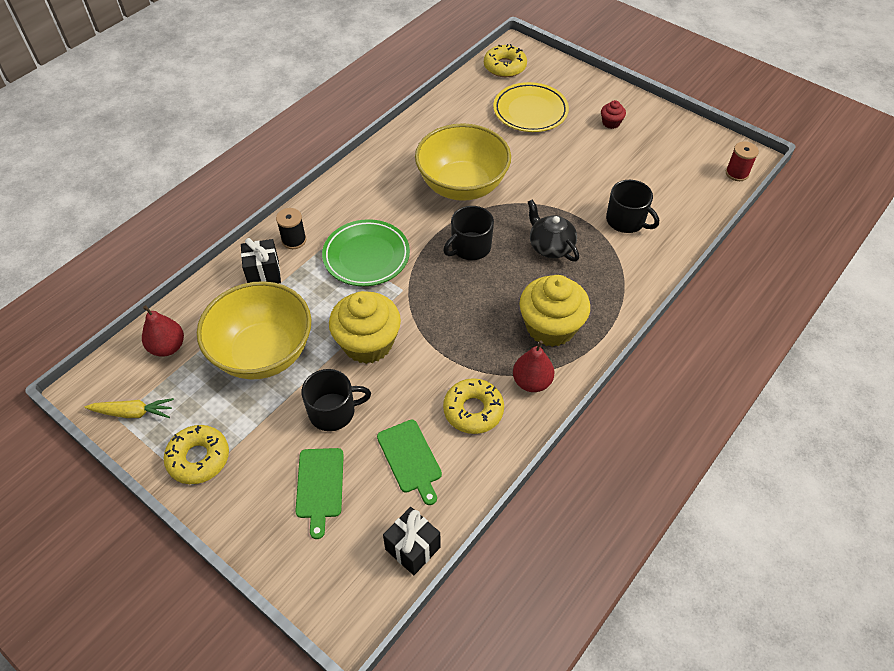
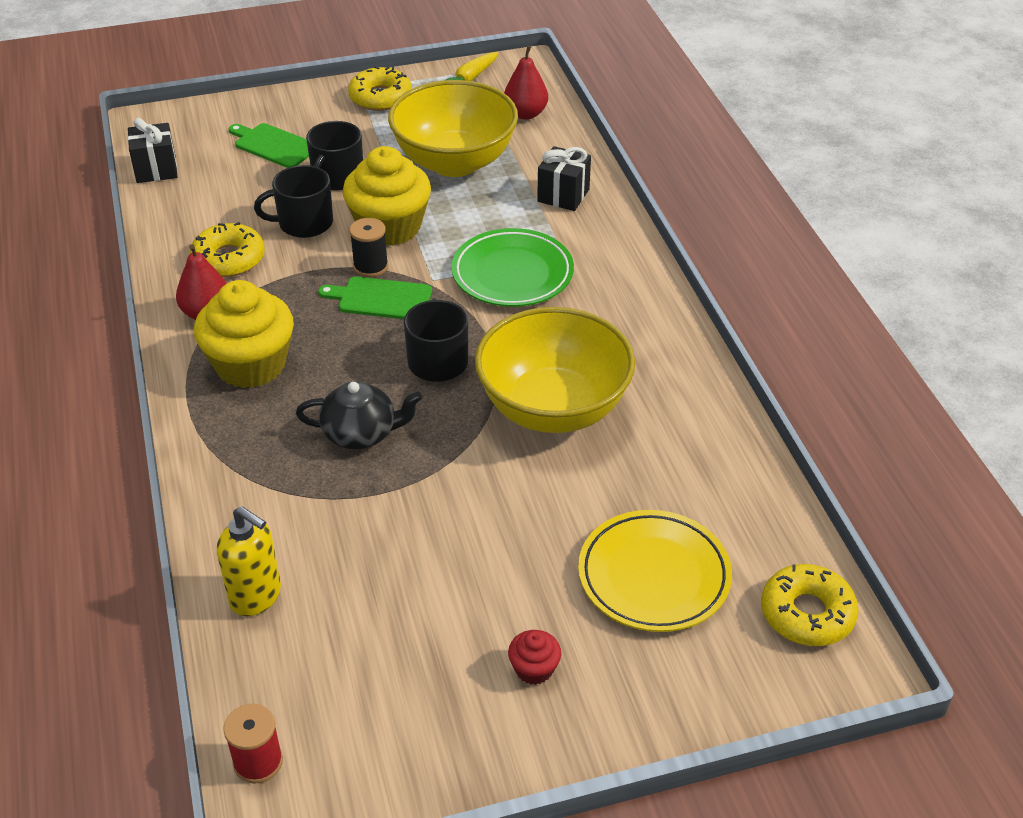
camera: 125 degrees right, 10 degrees down
black spool [276,208,306,249] -> black spool moved to [349,218,388,277]
green cutting board [377,420,442,505] -> green cutting board moved to [318,276,432,319]
black mug [606,180,659,233] -> black mug moved to [254,165,333,238]
none -> yellow soap dispenser [217,506,281,616]

